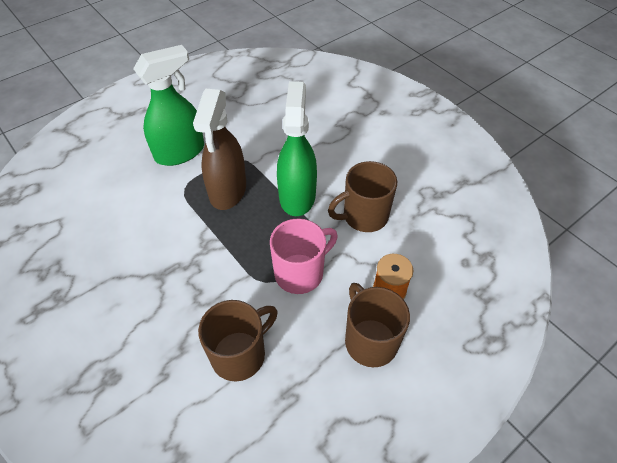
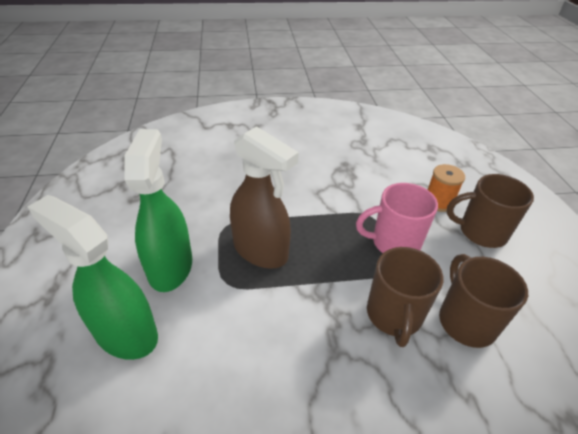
camera: 60 degrees left, 10 degrees down
pink mug [270,218,338,294] -> pink mug turned 90 degrees counterclockwise [356,183,438,253]
green spray bottle [277,81,317,216] -> green spray bottle moved to [28,195,158,360]
brown mug [328,161,397,232] -> brown mug moved to [367,247,444,347]

